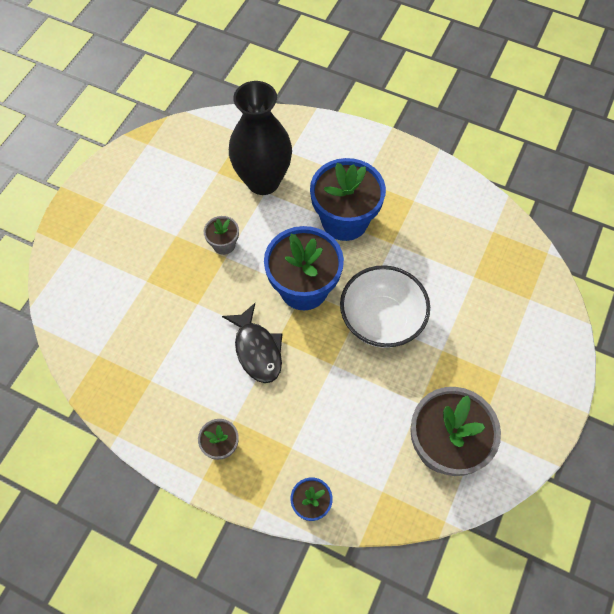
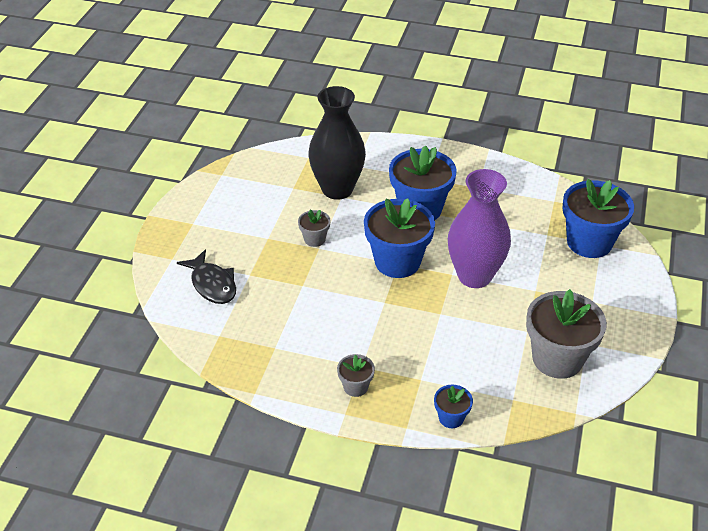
camera: 10 degrees left, 20 degrees down
black fish [222,303,282,383] -> black fish moved to [177,250,236,304]
white bowl [340,265,430,348] -> purple vase [448,169,511,288]
none -> blue flower pot [562,179,634,258]

